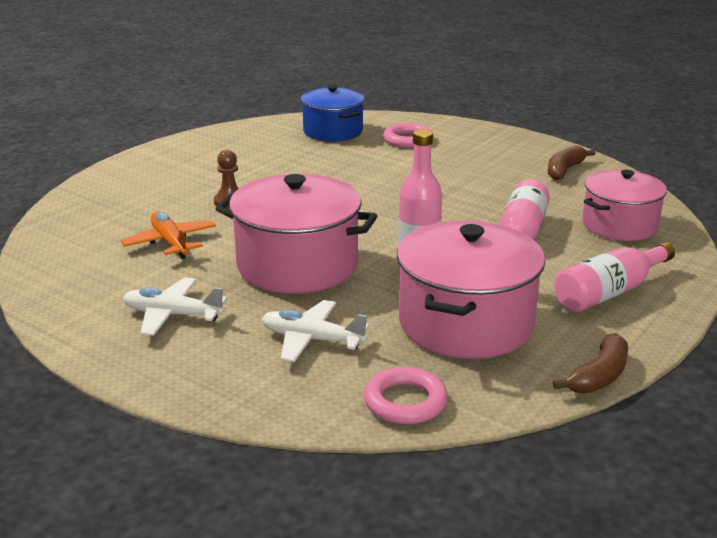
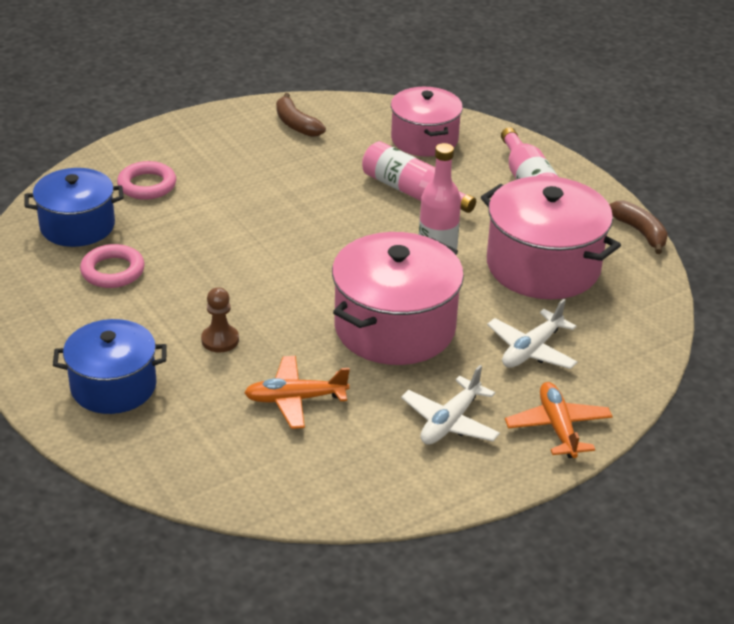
camera: 70 degrees left, 10 degrees up
pink ring [364,367,448,424] -> pink ring moved to [80,244,145,288]
none -> blue pot [53,319,167,414]
none -> orange plane [505,382,613,458]

